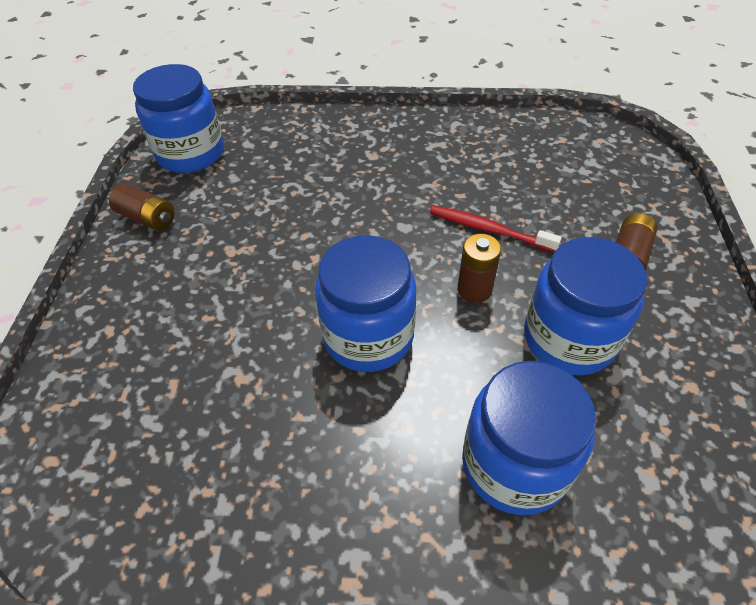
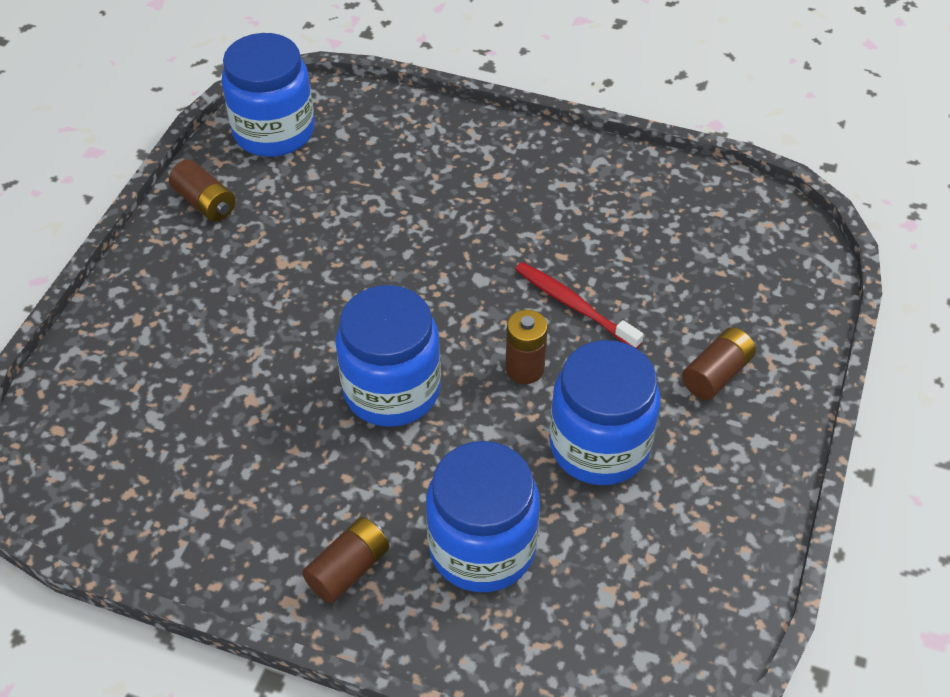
camera: 15 degrees right, 0 degrees up
none -> brown battery [302,517,389,604]

